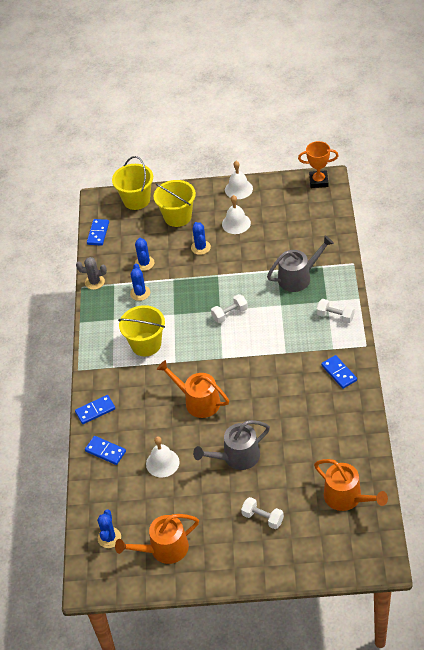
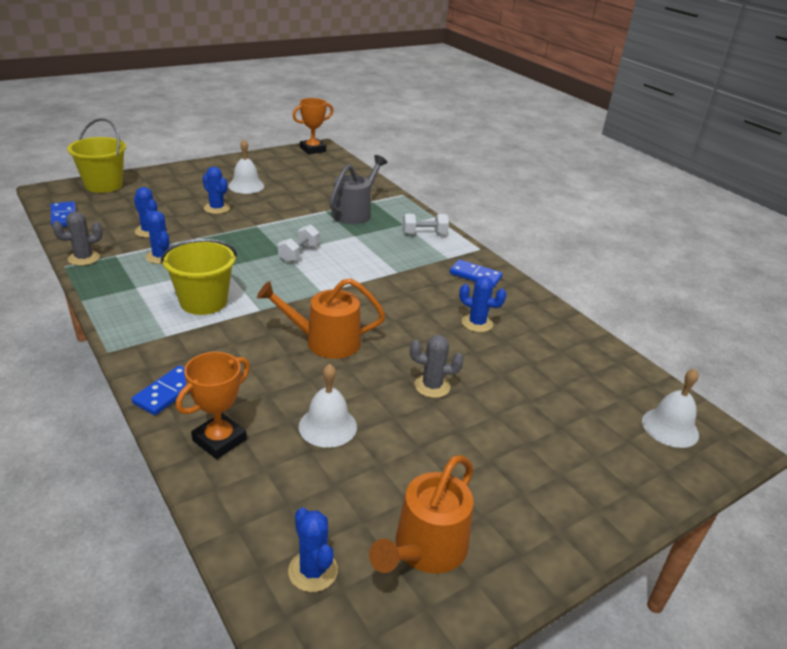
camera: 40 degrees left, 15 degrees down
blue domino [85,436,126,465] -> orange trophy [176,352,250,459]
yellow bucket [154,180,196,227] -> none
grey watering can [193,420,270,470] -> grey cactus [410,335,464,398]
white bell [225,161,253,199] -> white bell moved to [642,369,699,448]
white dumbbell [241,497,284,529] -> none
orange watering can [314,459,388,511] -> none
none -> blue cactus [459,276,507,332]

